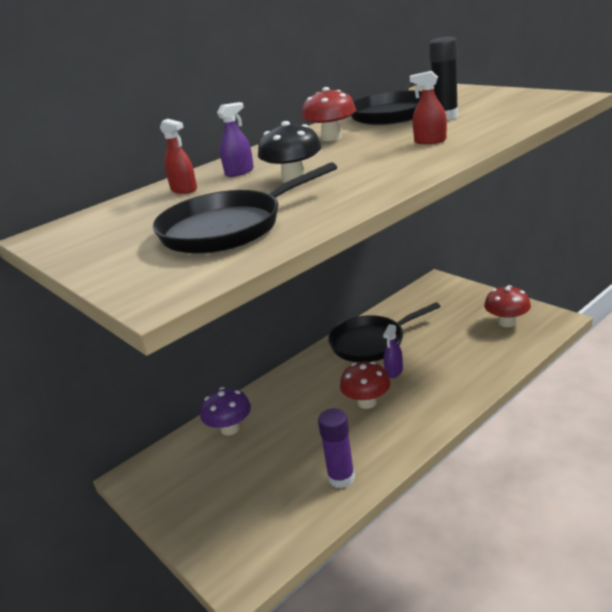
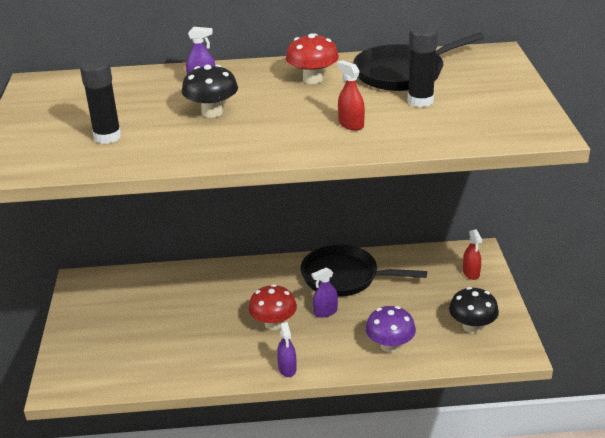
camera: 35 degrees right, 5 degrees up
black pan [153,162,337,254] -> black glue stick [80,58,121,144]
red spray bottle [160,119,197,194] -> red spray bottle moved to [463,229,482,280]
purple mushroom [200,387,251,435] -> purple mushroom moved to [365,306,416,353]
purple glue stick [318,408,355,488] -> none
red mushroom [484,285,531,327] -> black mushroom [449,287,499,333]
none -> purple spray bottle [277,322,297,377]

